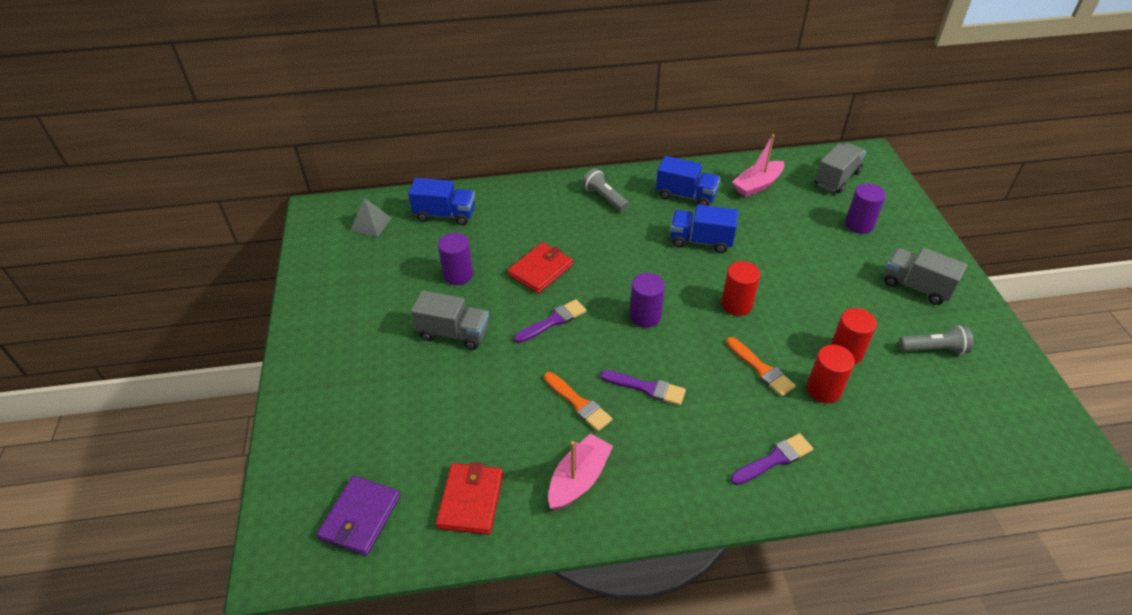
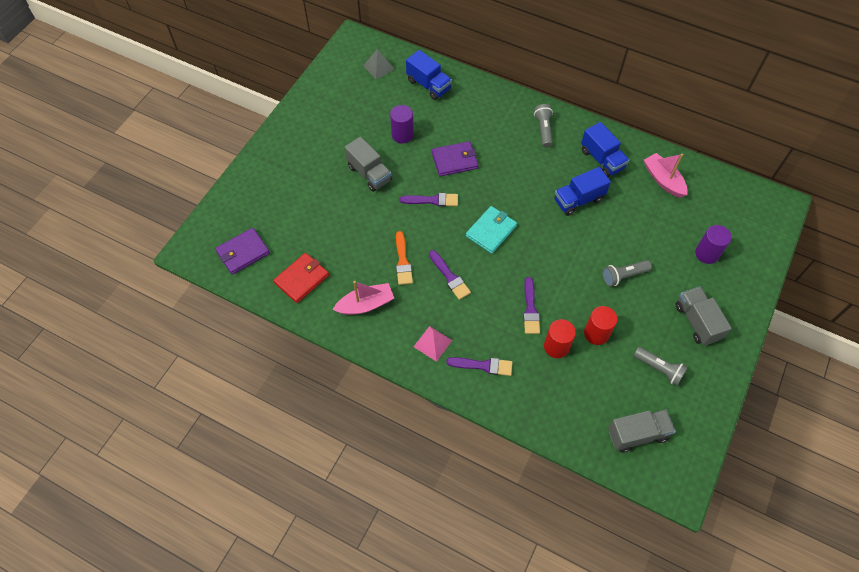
camera: 35 degrees right, 15 degrees up
red wallet [507,242,573,294] -> purple wallet [432,141,478,176]
purple cylinder [630,273,665,328] -> turquoise wallet [466,206,517,254]
blue truck [670,204,738,253] -> blue truck turned 75 degrees counterclockwise [554,167,611,216]
red cylinder [721,261,760,316] -> none
orange brush [726,337,796,397] -> purple brush [523,277,540,334]
pink boat [732,134,785,197] -> pink boat turned 60 degrees clockwise [644,153,688,198]
grey truck [815,143,866,193] -> grey truck moved to [608,409,676,453]
none -> pink pyramid [414,326,452,362]
none -> grey flashlight [602,260,652,287]

